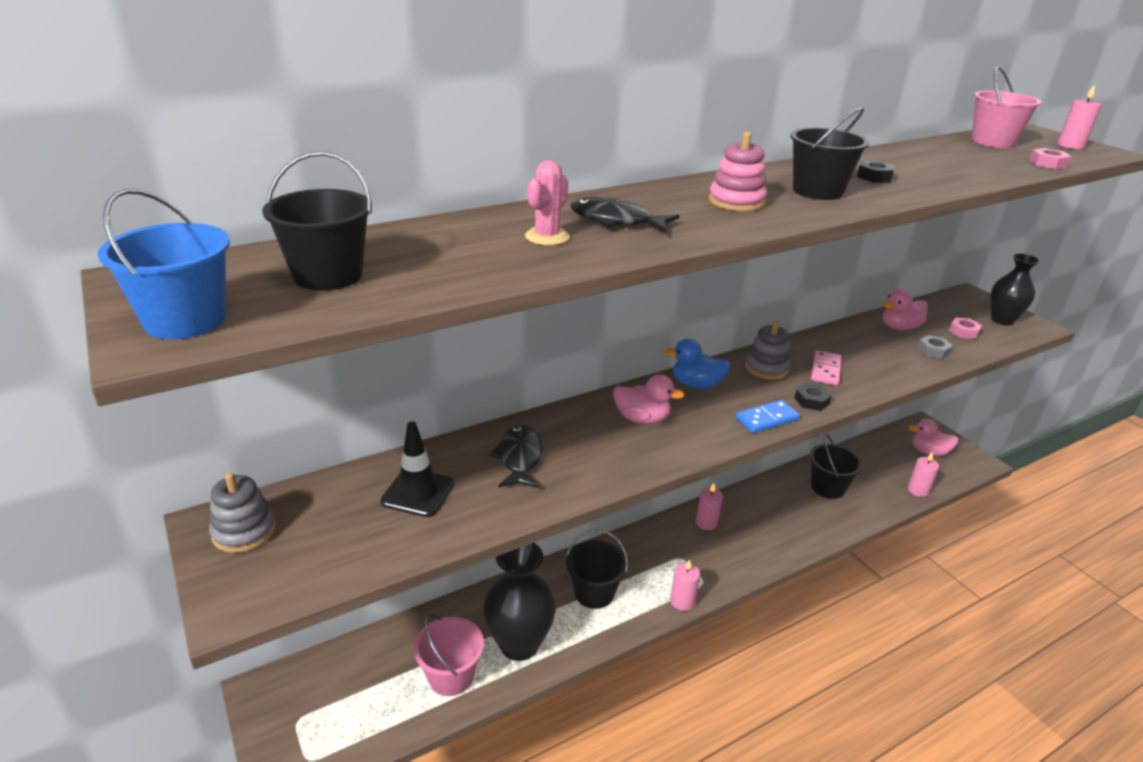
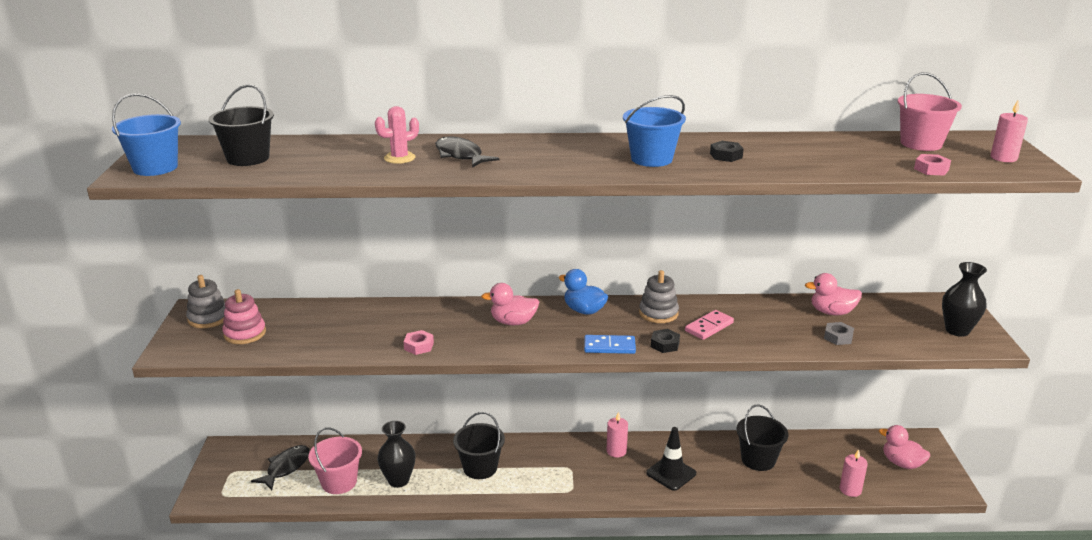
camera: 30 degrees right, 5 degrees down
black traffic cone [380,421,454,517] -> black traffic cone moved to [646,427,696,491]
black vase [483,543,556,661] -> black vase [377,421,416,488], size x0.66
black fish [489,425,543,488] -> black fish moved to [251,445,310,490]
pink duck [613,374,685,424] -> pink duck turned 135 degrees clockwise [481,283,539,325]
pink candle [670,559,700,611] -> none
pink stacking toy [709,132,767,212] -> pink stacking toy moved to [223,289,266,344]
black bucket [790,107,869,200] -> blue bucket [623,95,686,167]
pink nut [949,317,982,339] -> pink nut moved to [404,330,434,355]

